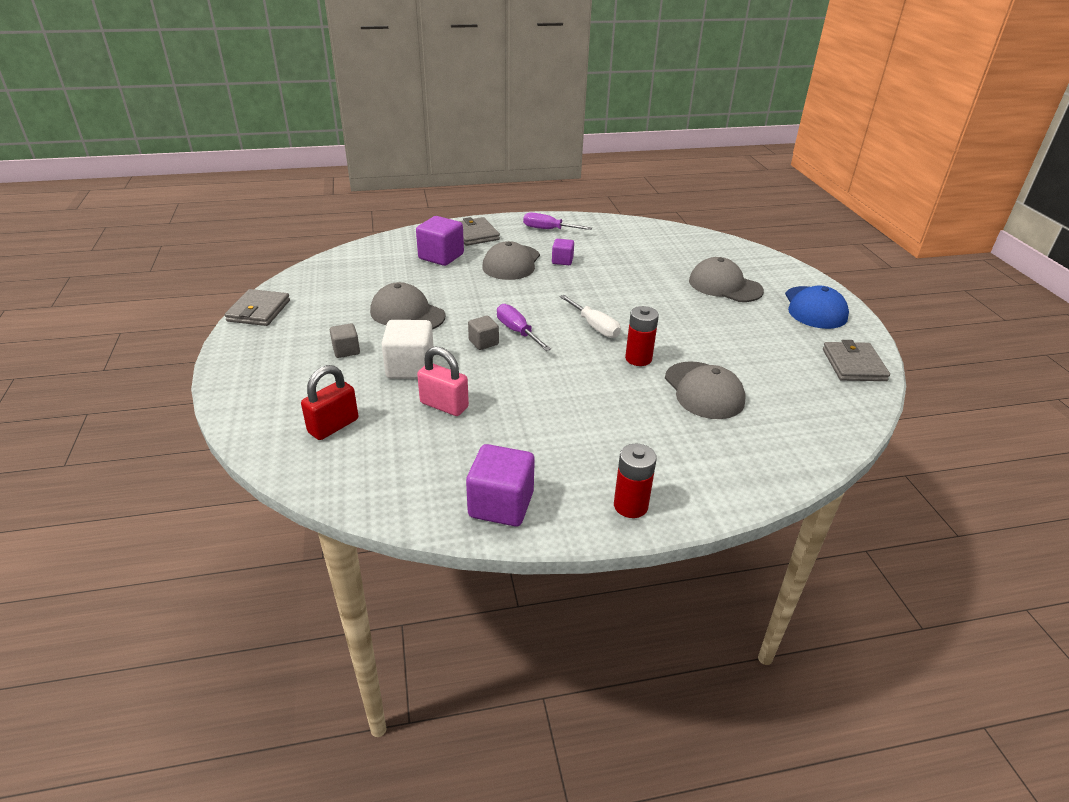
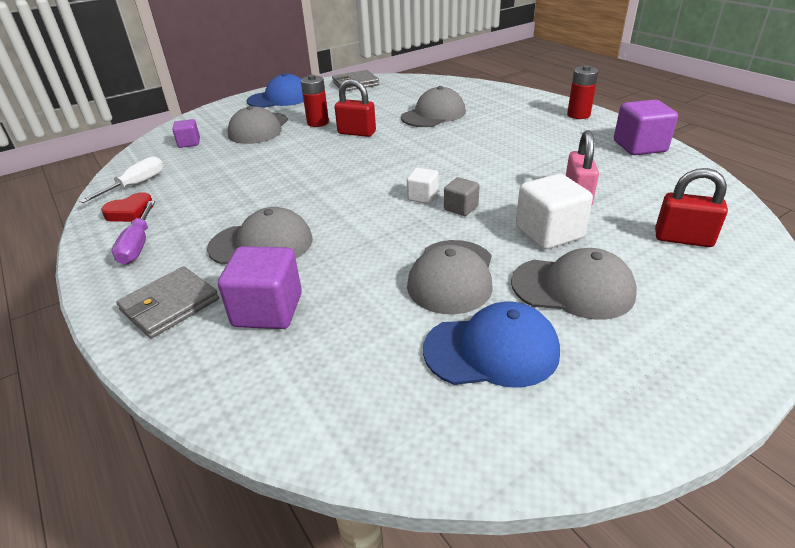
camera: 110 degrees left, 0 degrees up
grey wallet [225,289,290,326] -> none
grey cube [330,324,360,358] -> grey cap [511,248,637,320]
purple screwdriver [497,304,551,351] -> white cube [407,168,439,204]
purple cube [552,239,574,265] -> purple cube moved to [172,119,200,148]
white screwdriver [560,295,621,338] -> white screwdriver moved to [80,156,164,203]
red battery [625,306,659,366] -> red battery moved to [301,75,329,127]
none -> red heart [101,192,154,222]
none -> red padlock [335,79,376,137]
none -> blue cap [423,302,560,388]

